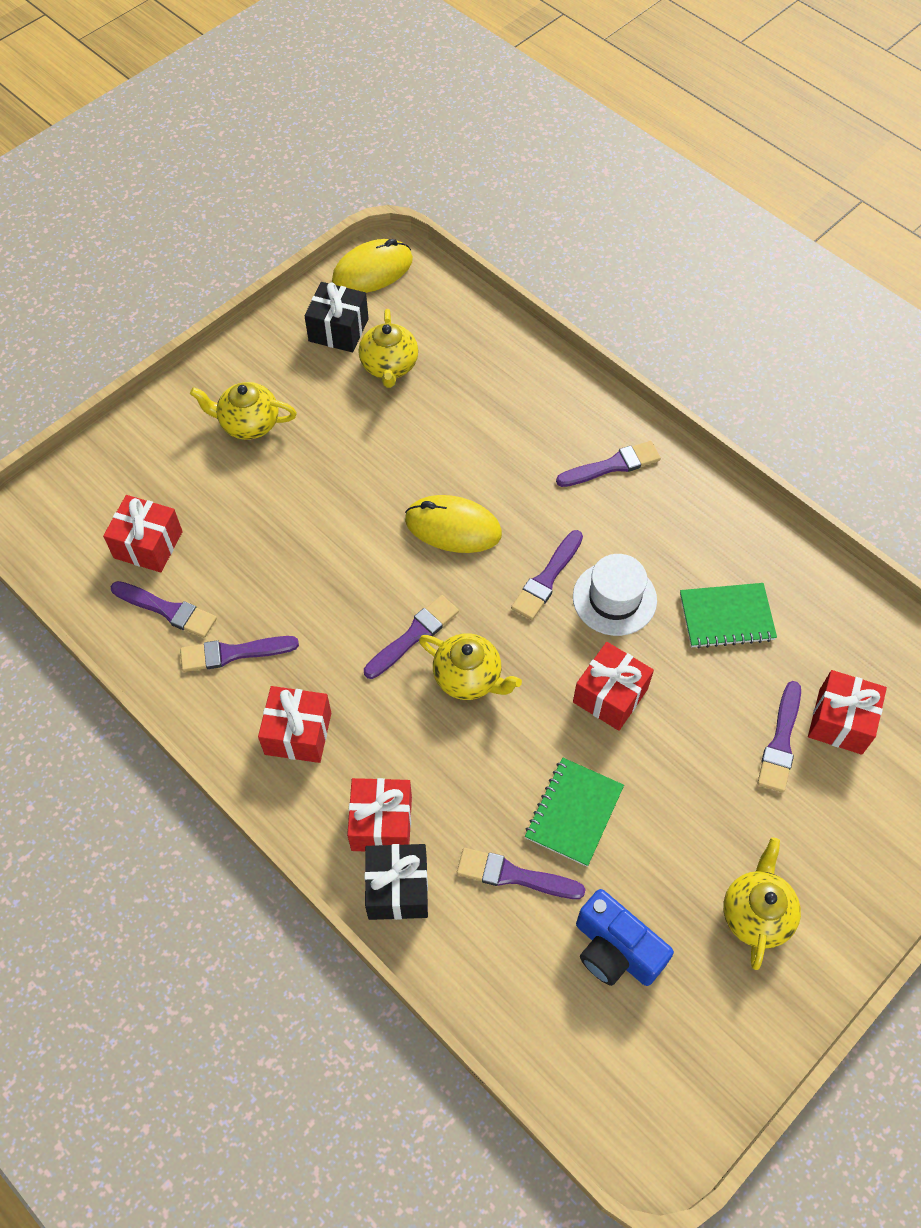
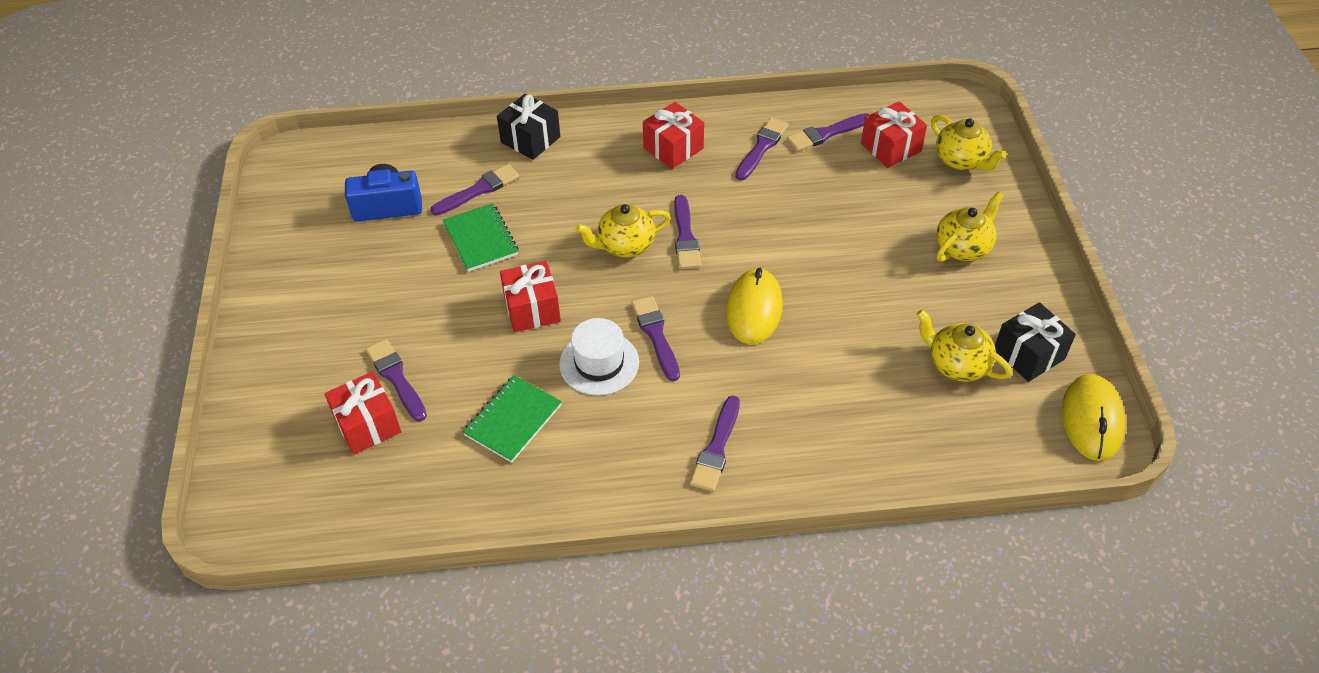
camera: 130 degrees right, 10 degrees down
red gift [347,778,412,851] -> none
yellow mouse [405,495,502,553] -> yellow mouse turned 45 degrees counterclockwise [726,268,783,344]
yellow teapot [723,837,801,970] -> yellow teapot moved to [931,115,1006,171]

